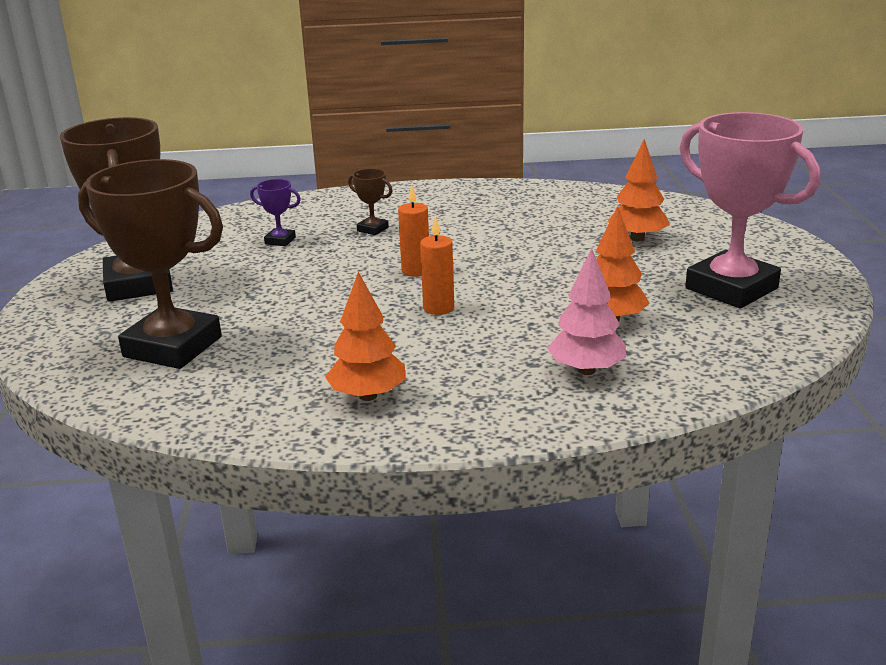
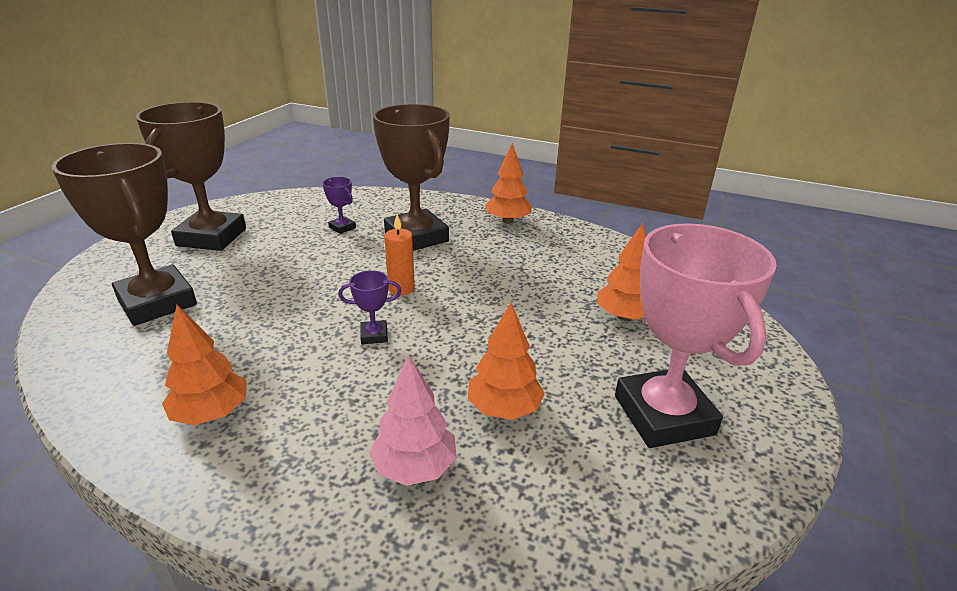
camera: 25 degrees right, 5 degrees up
brown trophy [348,169,393,235] -> brown trophy [373,104,450,251], size x2.44
orange candle [420,216,454,315] -> purple trophy [338,270,402,344]
none -> orange tree [485,143,532,224]

